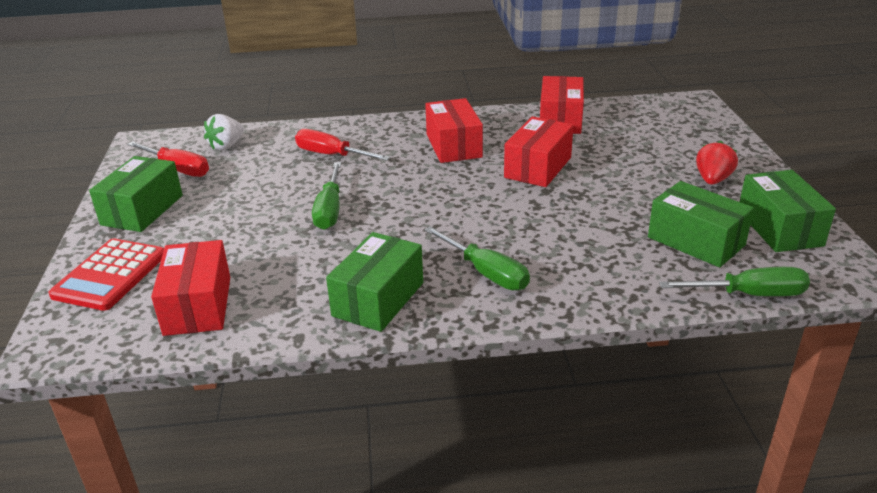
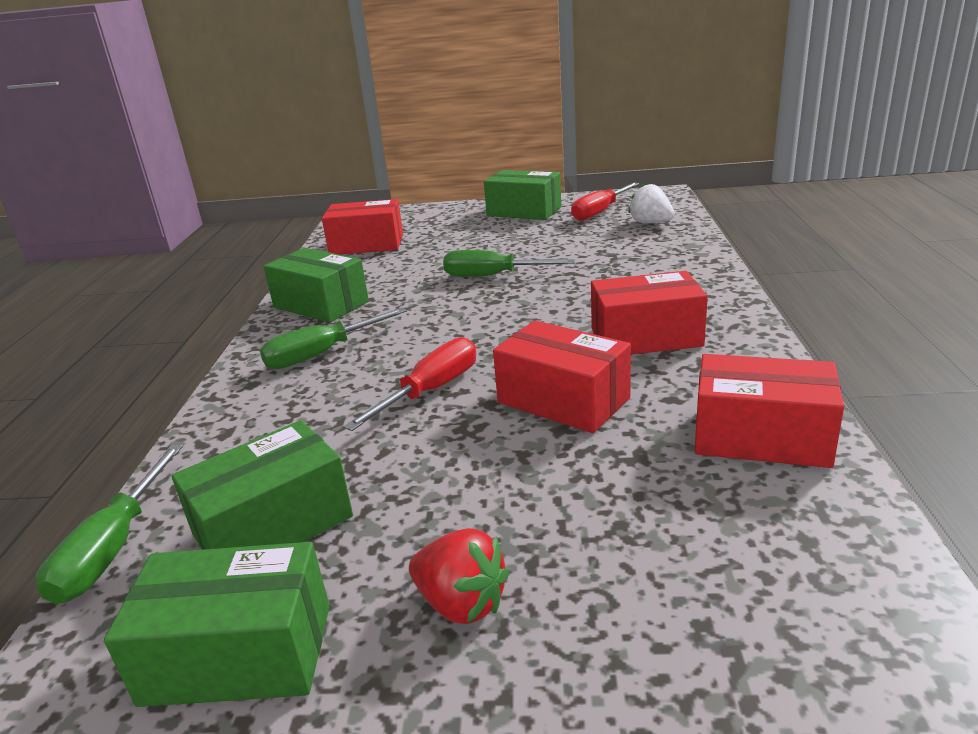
camera: 100 degrees right, 5 degrees down
red calculator [48,238,164,311] -> none
red screwdriver [295,129,391,161] -> red screwdriver moved to [343,337,476,431]

